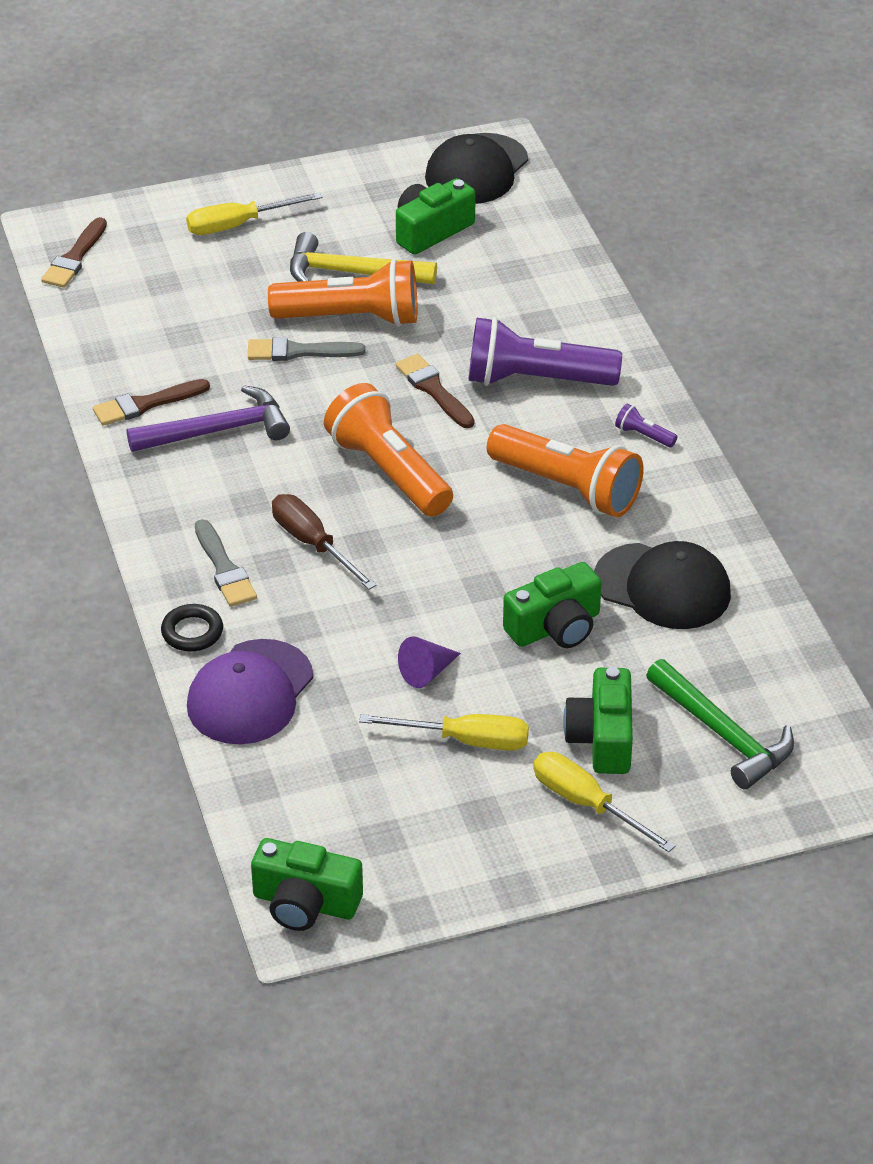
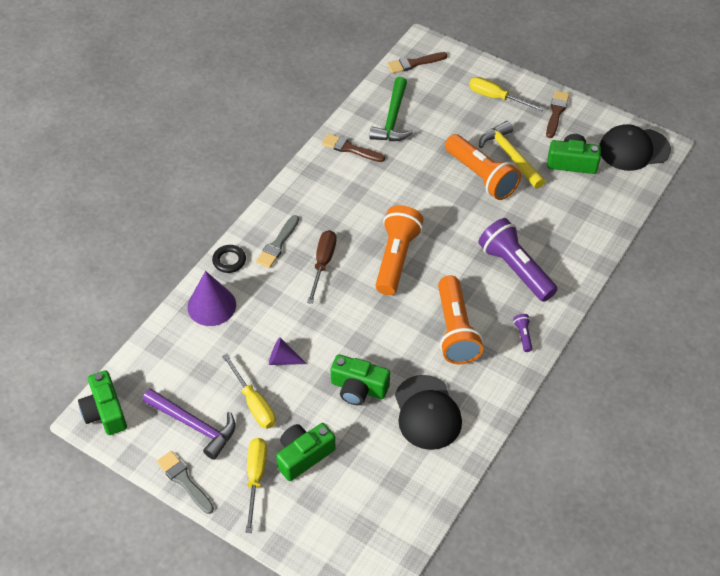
camera: 50 degrees right, 10 degrees up
purple hammer [127,385,290,452] -> purple hammer moved to [142,388,235,460]
purple cap [187,639,313,744] -> purple cone [187,271,236,326]
grey brush [248,337,366,361] -> grey brush moved to [157,451,214,514]
brown brush [395,354,475,428] -> brown brush moved to [546,90,570,138]
green hammer [646,659,794,789] -> green hammer moved to [369,77,413,141]

